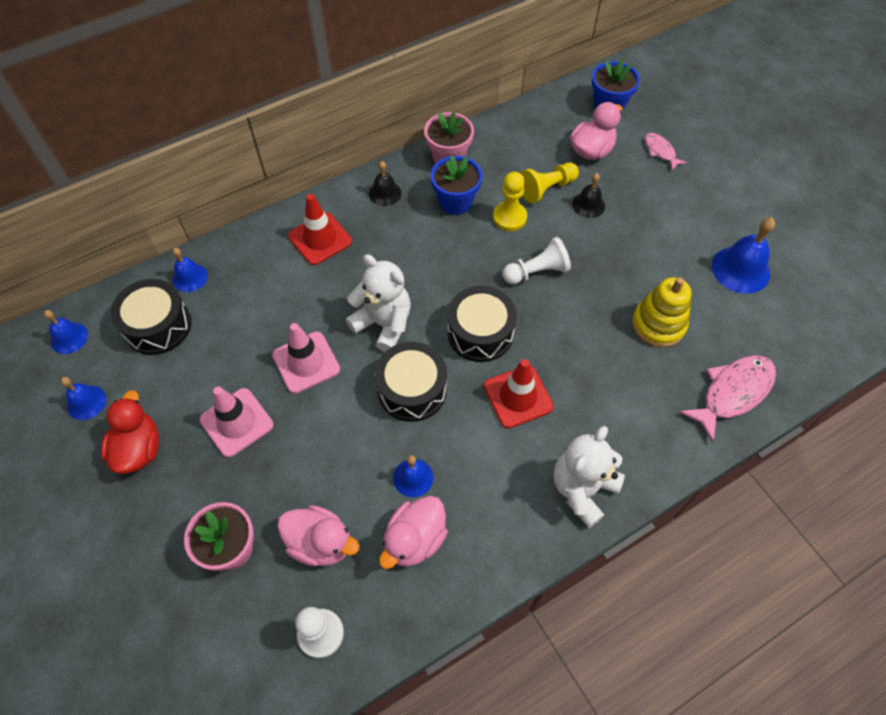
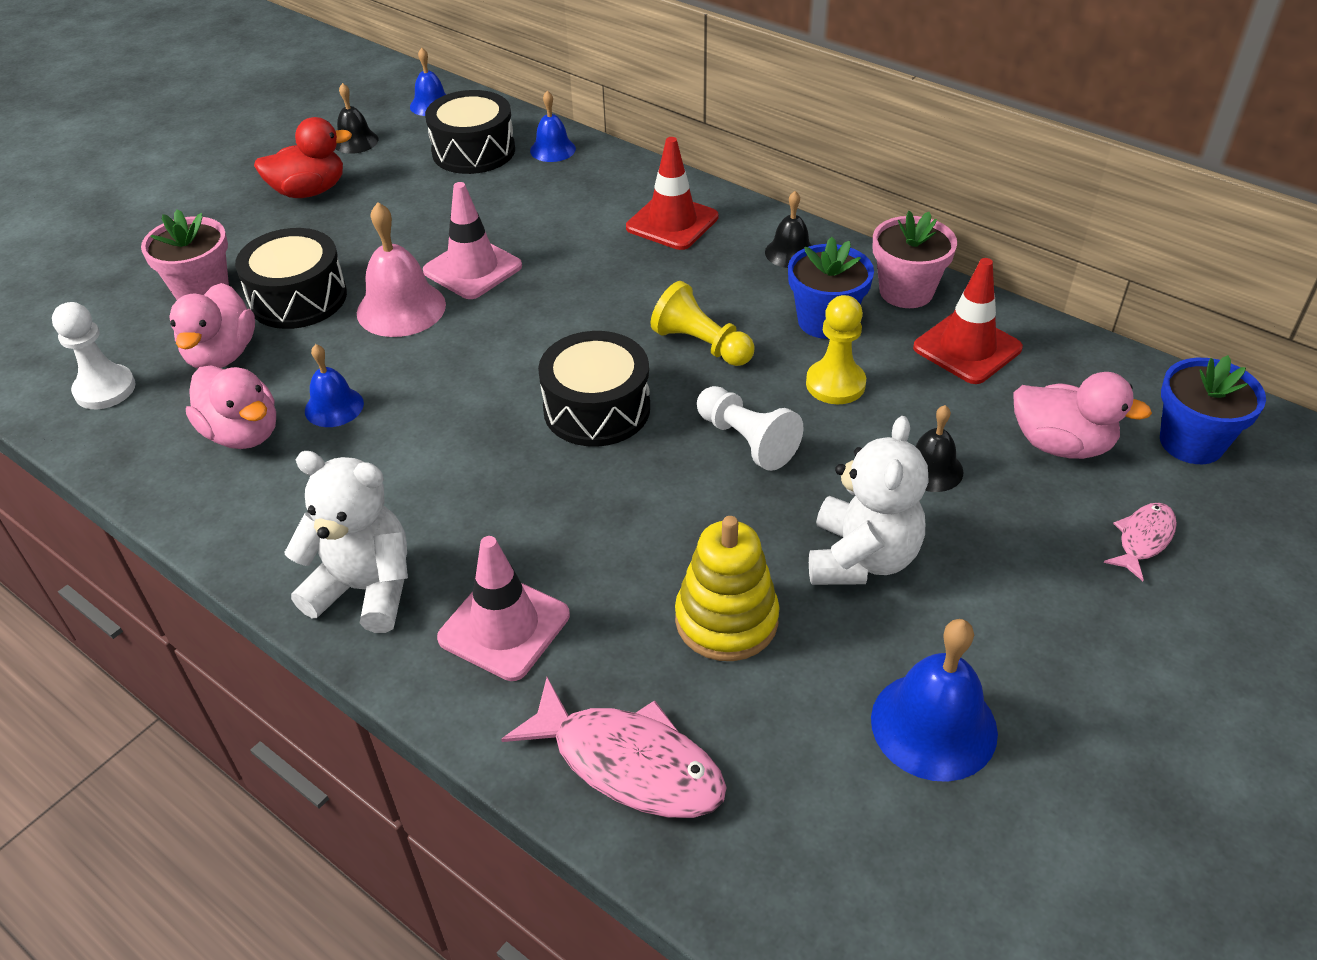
camera: 70 degrees right, 15 degrees down
blue bell [61,377,106,420] -> black bell [335,83,378,154]
pink traffic cone [199,387,274,457] -> pink traffic cone moved to [437,536,570,681]
white teddy bear [346,254,411,352] -> white teddy bear moved to [809,416,928,585]
black drum [375,342,447,422] -> black drum moved to [235,228,347,329]
pink duck [379,496,448,569] -> pink duck turned 150 degrees counterclockwise [186,365,276,449]
red traffic cone [484,359,554,429] -> red traffic cone moved to [913,258,1023,384]
yellow pawn [520,163,579,204] -> yellow pawn moved to [651,281,755,366]
none -> pink bell [357,202,446,337]

